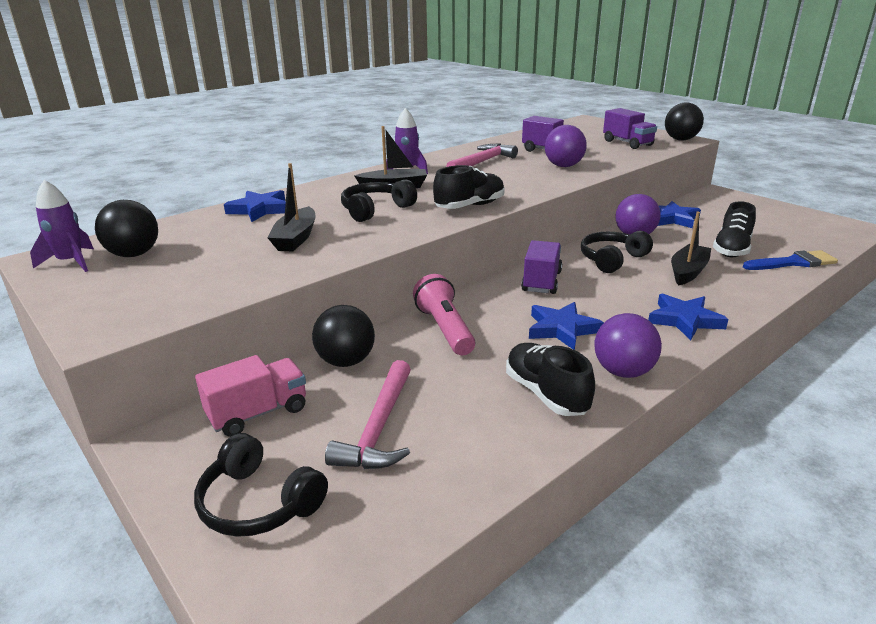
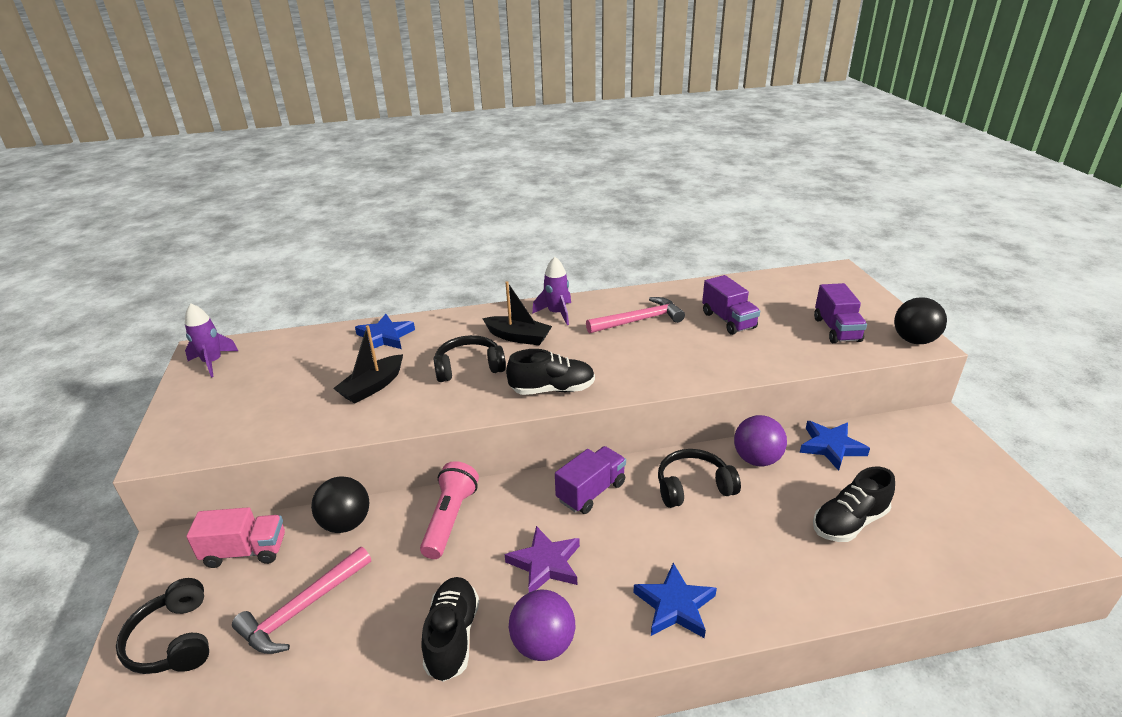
camera: 30 degrees right, 5 degrees up
black ball [95,200,158,257] -> none
blue star [529,302,604,350] -> purple star [504,526,580,592]
purple ball [545,125,587,167] -> none
black boat [671,212,711,286] -> none
blue brush [743,250,838,270] -> none

